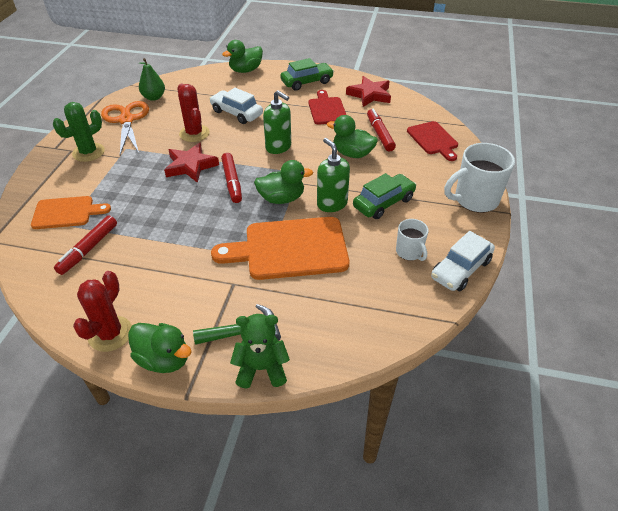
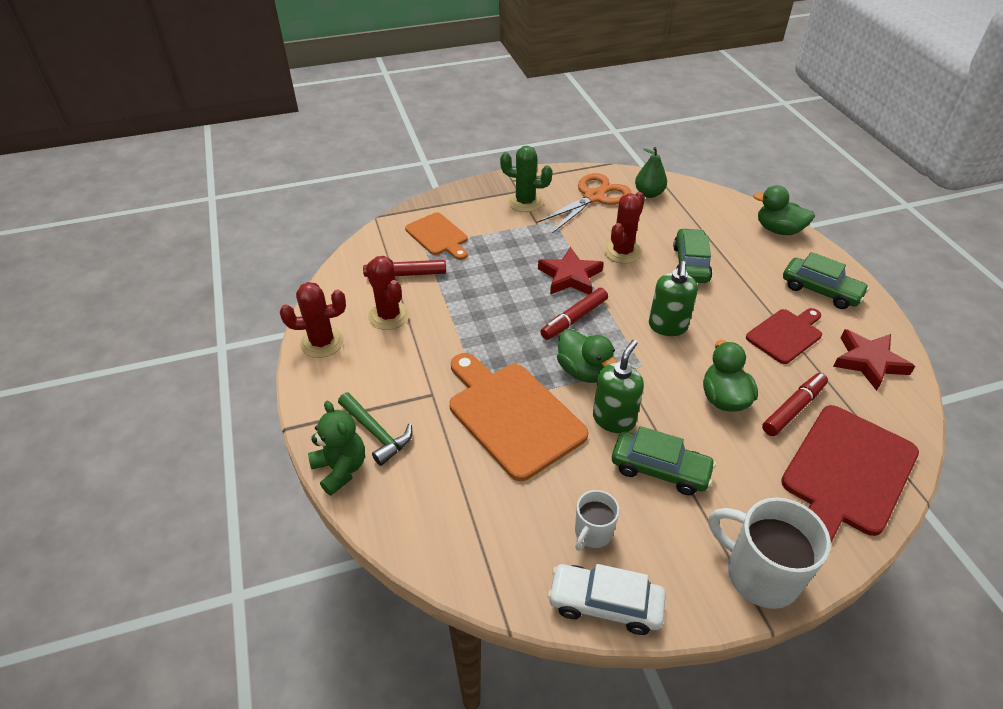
camera: 60 degrees right, 0 degrees up
green duck [128,323,192,373] -> none
white car [209,88,263,124] -> green car [673,228,712,283]
red cutting board [407,121,458,161] -> red cutting board [781,405,919,542], size x1.69
none -> red cactus [366,256,410,330]

